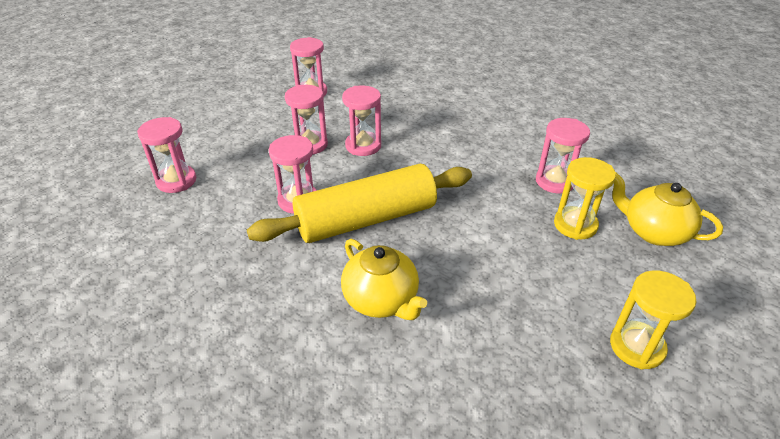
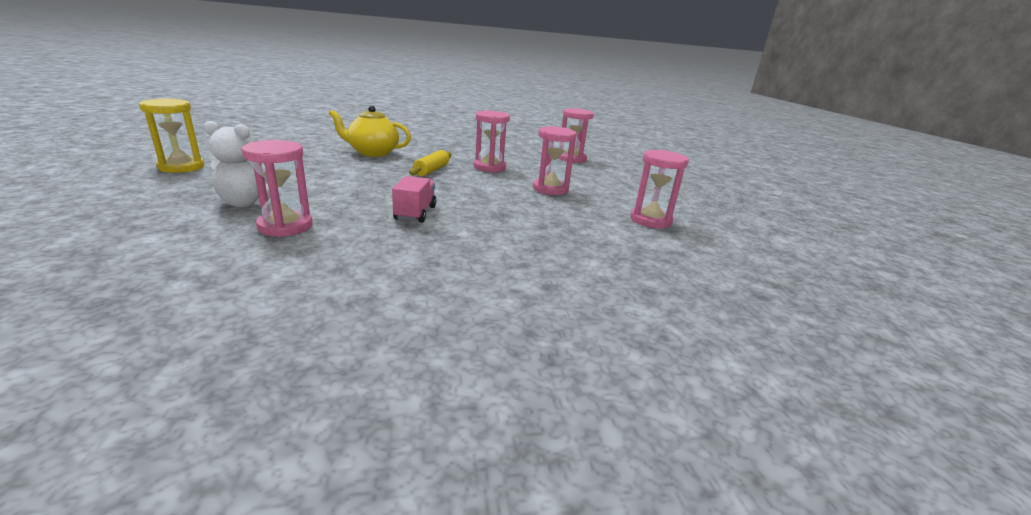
camera: 130 degrees right, 15 degrees down
yellow rolling pin [247,164,472,243] -> yellow rolling pin [409,150,451,176], size x0.43
pink hourglass [342,85,381,156] -> none
yellow hourglass [554,157,616,240] -> white teddy bear [204,121,270,207]
yellow teapot [612,172,723,246] -> none
none -> pink truck [392,176,437,223]

